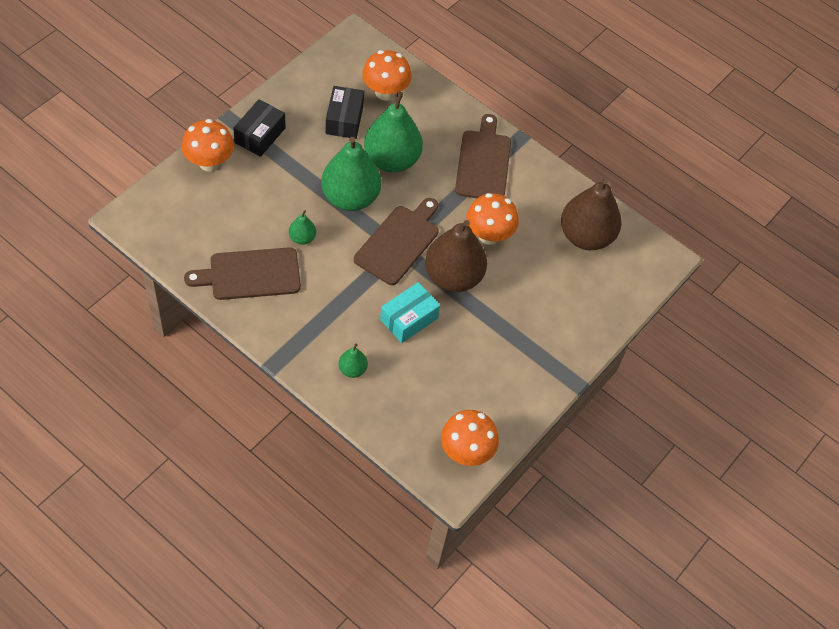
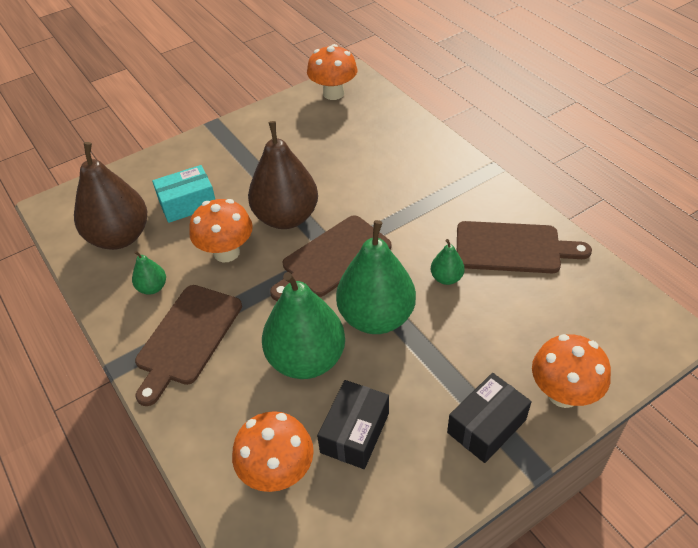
camera: 155 degrees left, 10 degrees down
green pear [339,344,368,378] -> green pear moved to [132,251,166,294]
turquoise box [380,282,440,343] -> turquoise box moved to [152,165,216,223]

